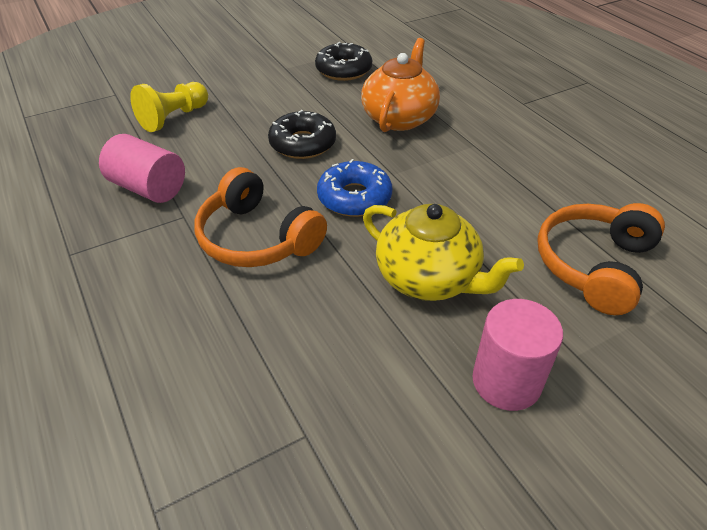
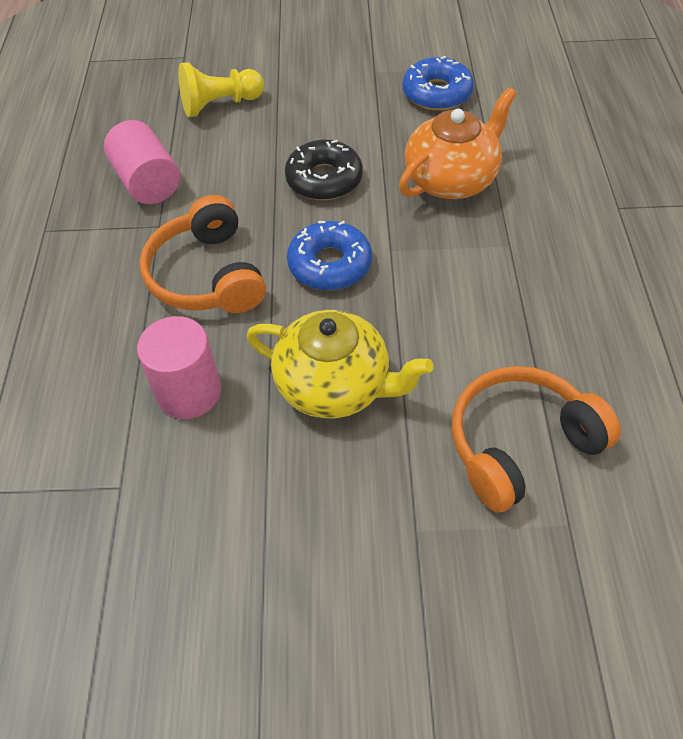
camera: 30 degrees right, 10 degrees up
black donut [315,42,372,81] -> blue donut [402,56,474,110]
yellow teapot [363,204,524,301] -> yellow teapot turned 45 degrees counterclockwise [246,310,433,418]
pink cylinder [472,299,563,411] -> pink cylinder moved to [137,316,221,419]

